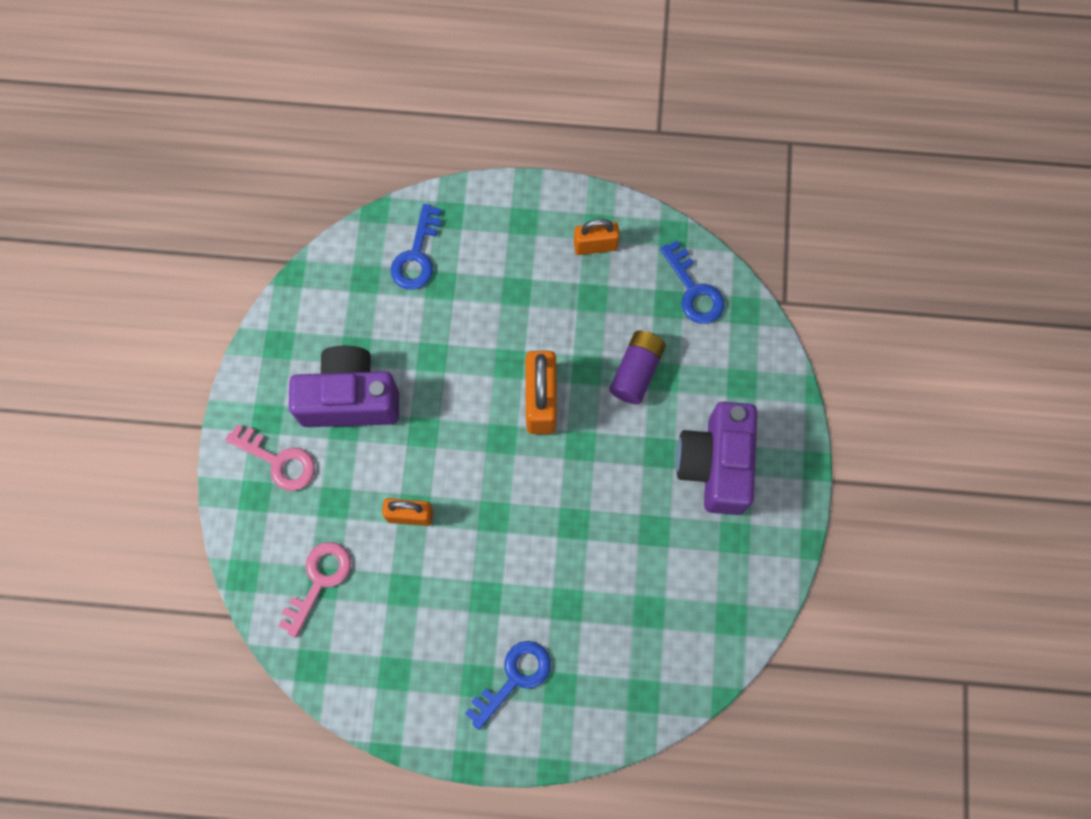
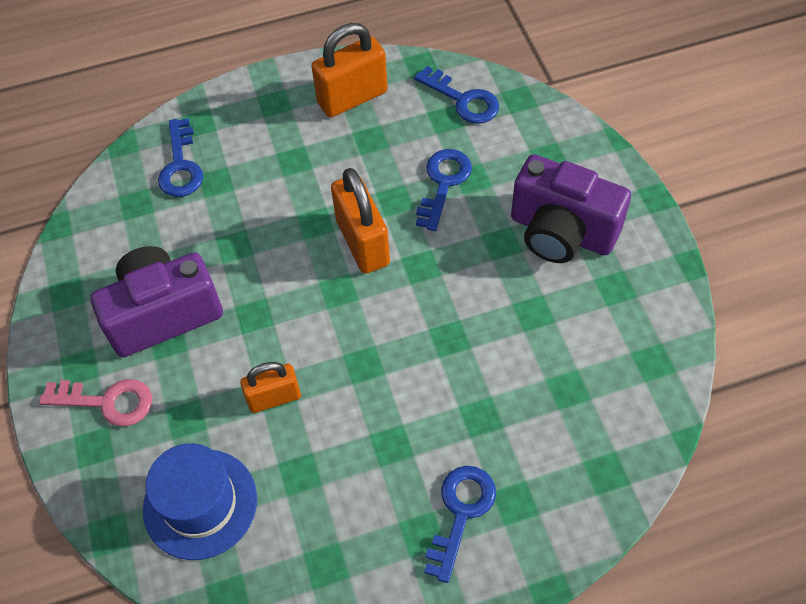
camera: 20 degrees left, 15 degrees down
pink key [278,542,351,638] -> blue hat [143,443,257,560]
orange padlock [574,219,620,255] -> orange padlock [311,23,388,117], size x1.58
purple battery [609,330,666,404] -> blue key [416,149,472,231]
purple camera [676,402,757,515] -> purple camera turned 45 degrees counterclockwise [511,154,631,263]

